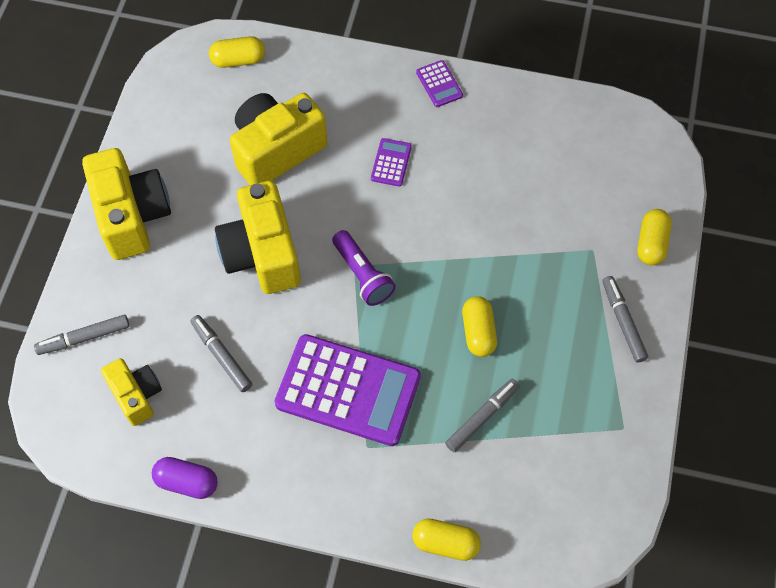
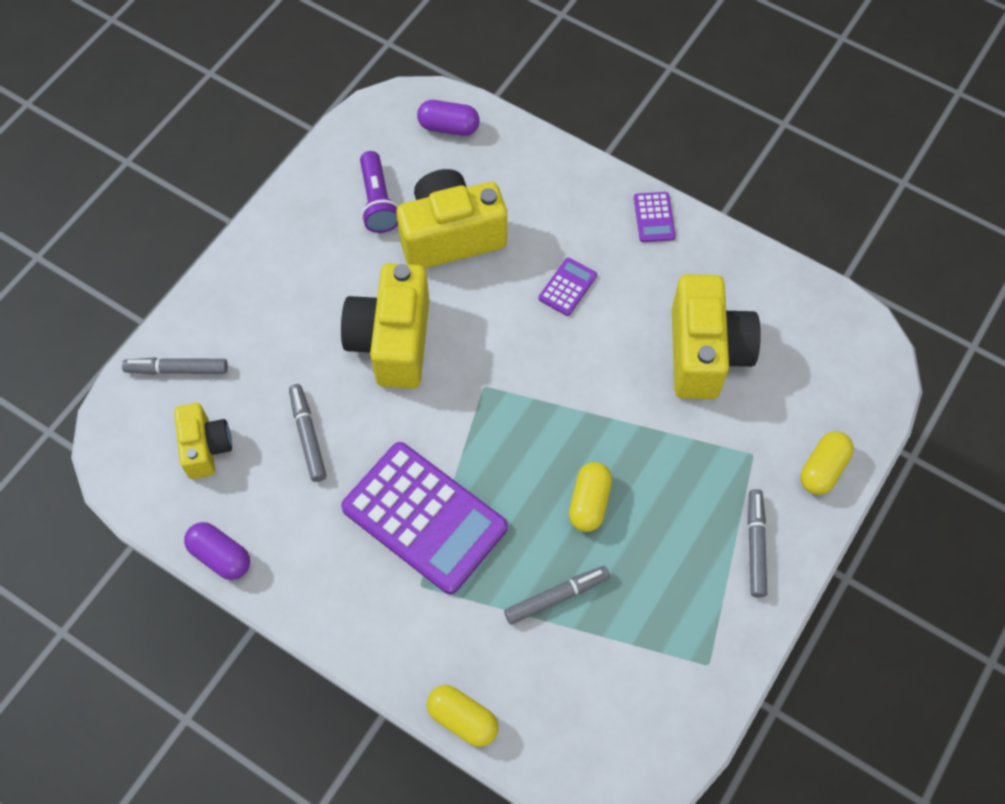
camera: 20 degrees right, 0 degrees up
yellow camera [82,148,171,260] -> yellow camera moved to [672,274,761,399]
yellow capsule [209,36,265,68] -> purple capsule [417,100,480,136]
purple flashlight [332,230,396,306] -> purple flashlight moved to [360,151,398,233]

